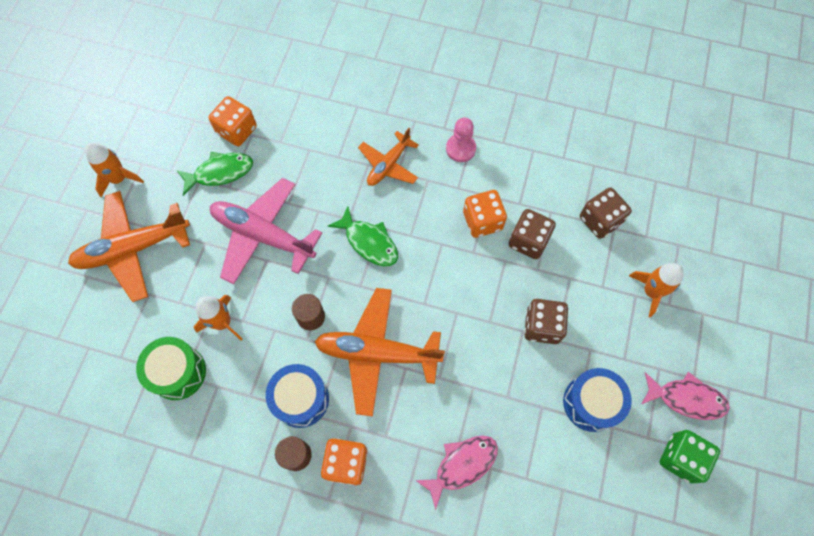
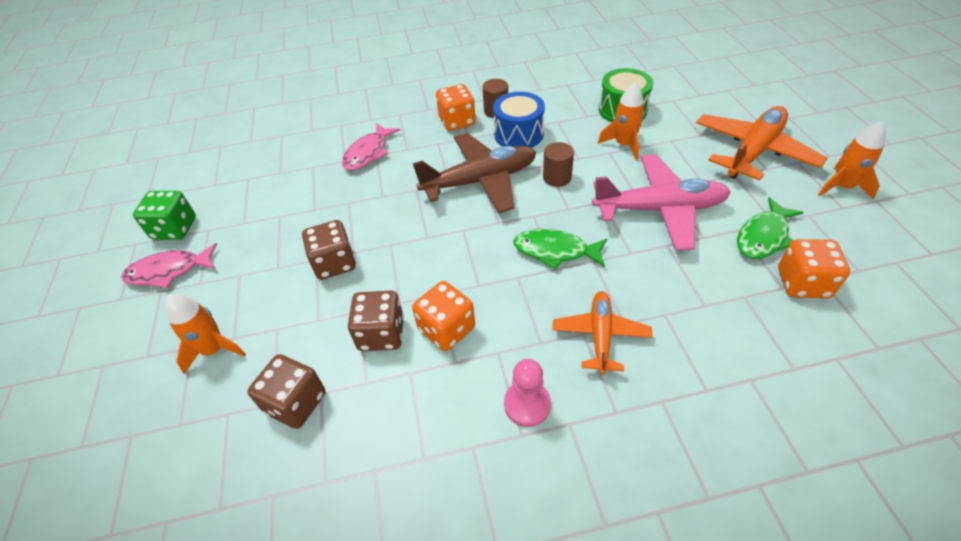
camera: 155 degrees right, 20 degrees down
orange plane [314,288,445,417] -> brown plane [413,133,536,213]
blue drum [563,368,632,432] -> none

